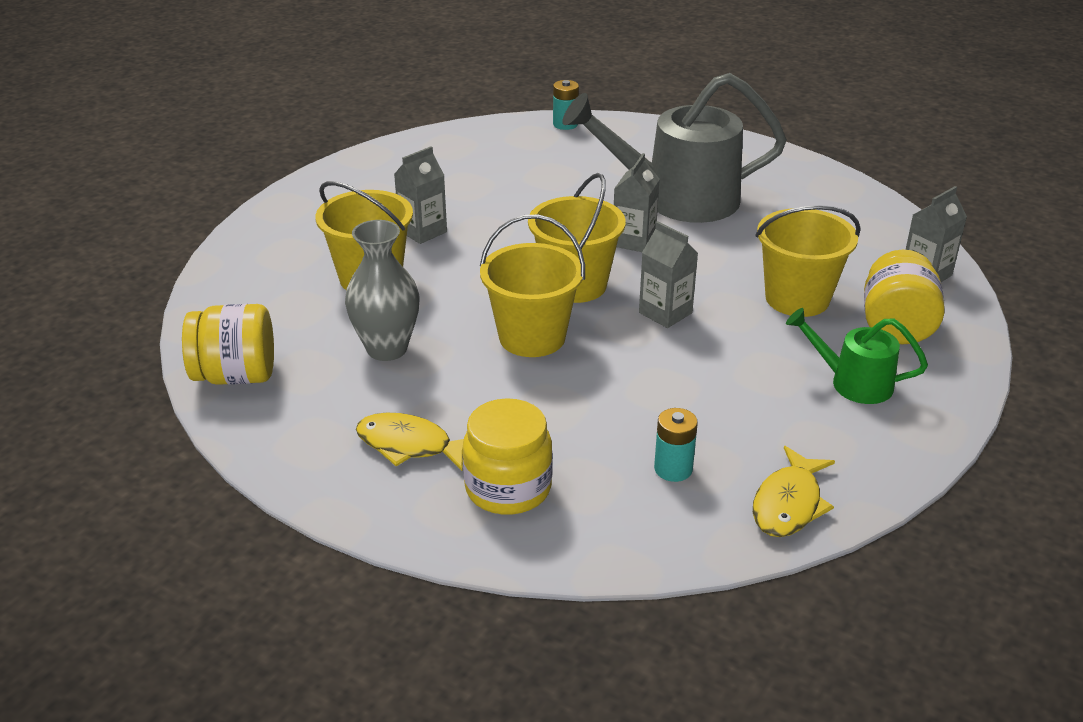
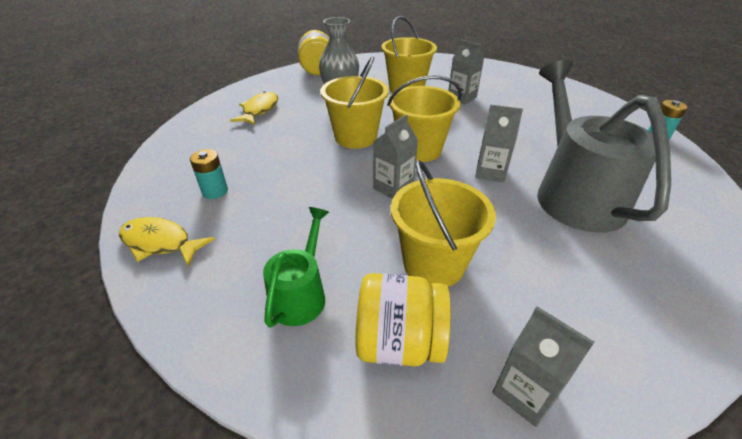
camera: 85 degrees right, 5 degrees up
yellow jar [462,398,553,515] -> none

